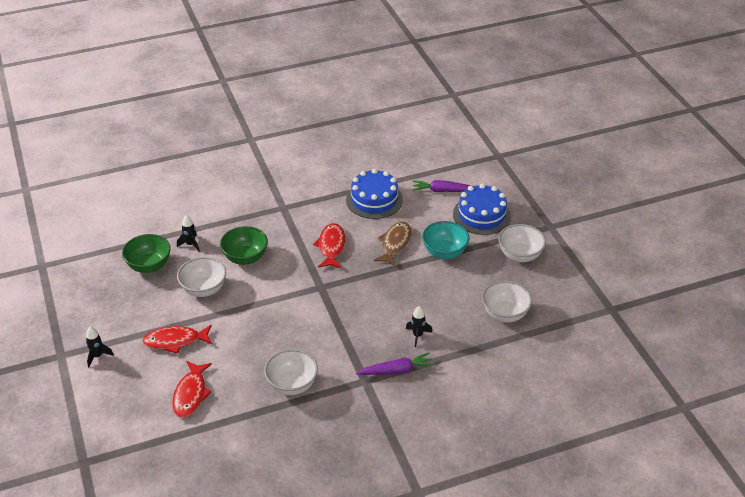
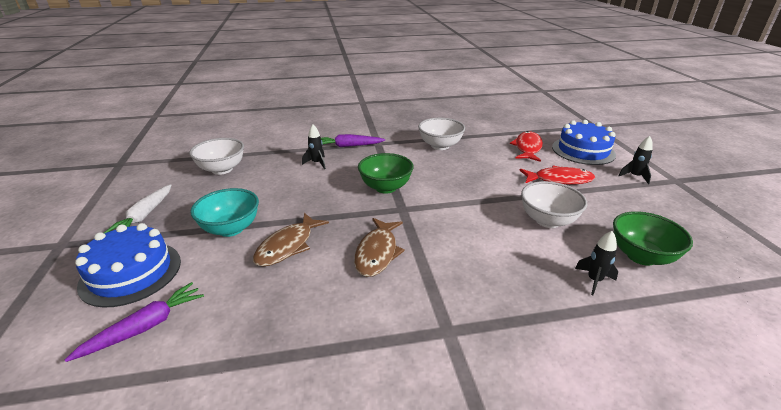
camera: 170 degrees left, 10 degrees down
green bowl [220,226,268,265] -> green bowl moved to [358,153,414,194]
red fish [313,223,345,268] -> brown fish [354,218,405,277]
blue cake [346,169,403,219] -> blue cake moved to [552,120,616,165]
purple carrot [413,180,472,192] -> purple carrot turned 60 degrees counterclockwise [65,282,204,362]
white bowl [498,224,546,262] -> white carrot [104,184,171,234]

